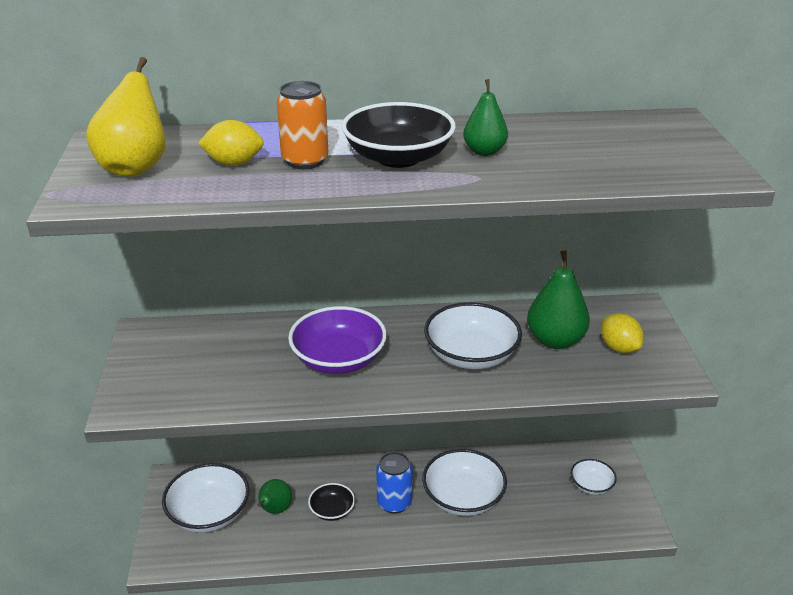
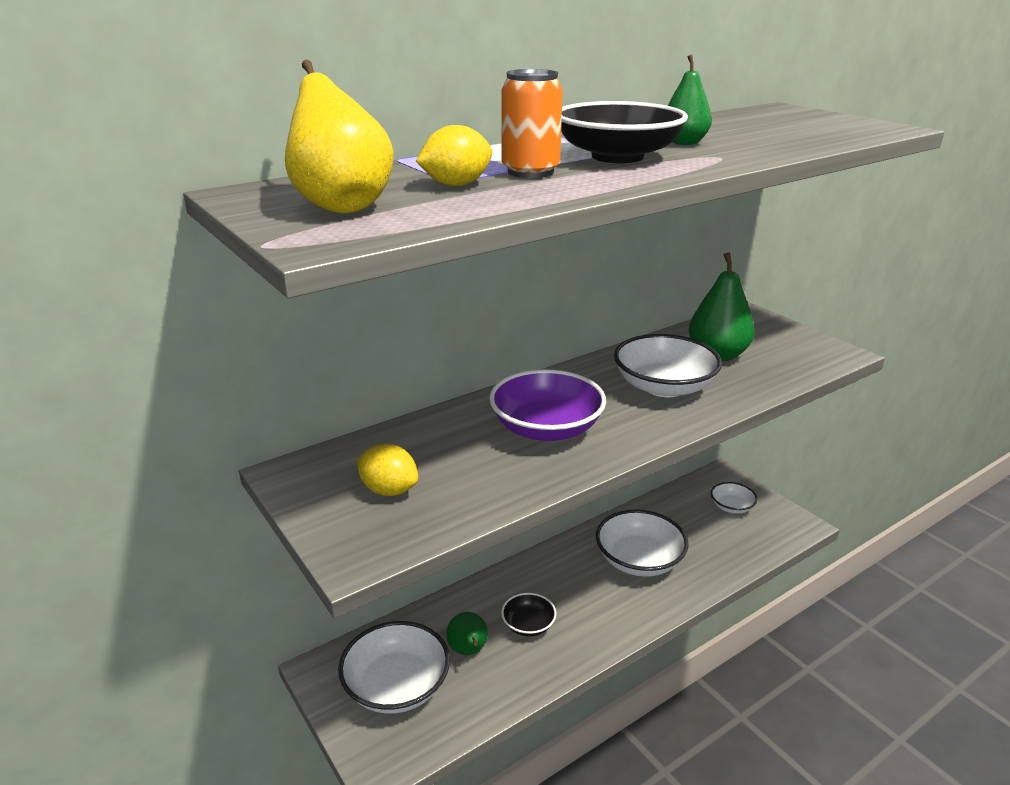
camera: 30 degrees left, 5 degrees down
blue can [376,452,413,514] -> none
yellow lemon [601,313,643,353] -> yellow lemon moved to [357,444,418,496]

